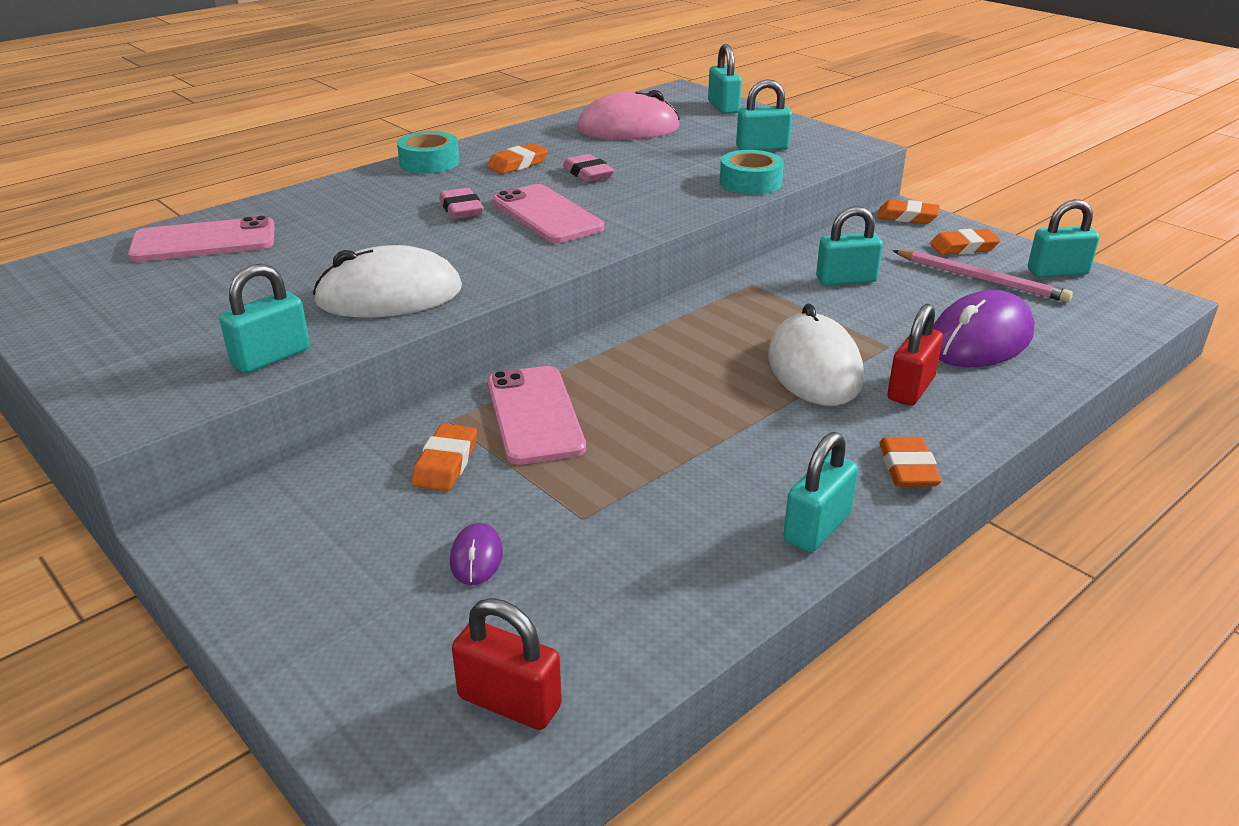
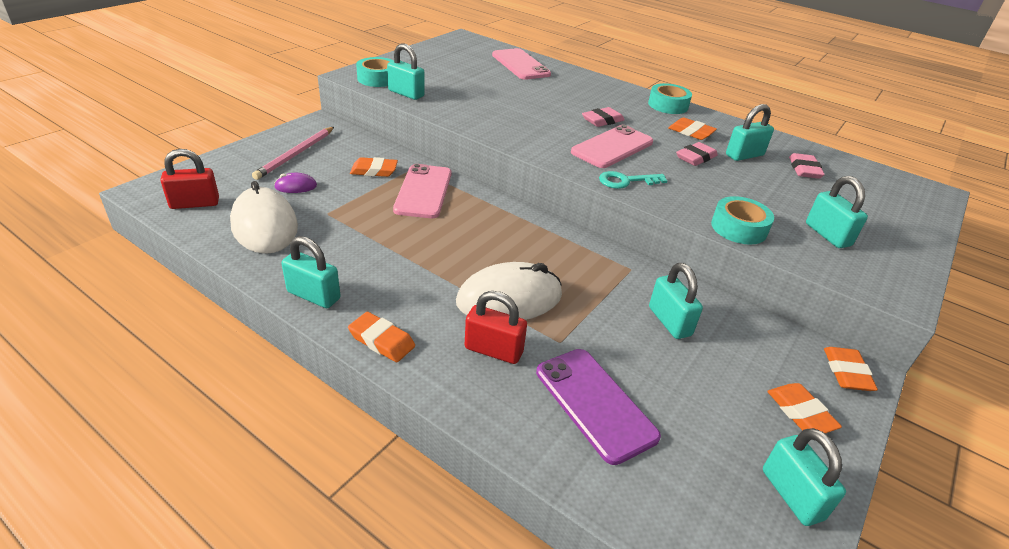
camera: 75 degrees right, 5 degrees up
white mouse [313,245,462,317] -> white mouse moved to [230,181,298,254]
red padlock [452,598,562,730] -> red padlock turned 60 degrees clockwise [160,149,219,209]
pink phone [487,366,586,465] -> pink phone turned 60 degrees counterclockwise [393,164,451,218]
pink mouse [577,90,680,140] -> pink eraser [789,153,825,179]
turquoise padlock [708,44,742,114] -> turquoise padlock moved to [726,104,774,161]
orange eraser [879,437,942,487] -> orange eraser turned 45 degrees clockwise [348,312,415,362]
pink pencil [892,250,1073,302] -> pink pencil moved to [252,127,334,180]
purple mouse [933,290,1035,367] -> purple phone [536,349,661,465]
none -> turquoise tape [356,57,394,87]
none -> turquoise key [599,171,668,189]

